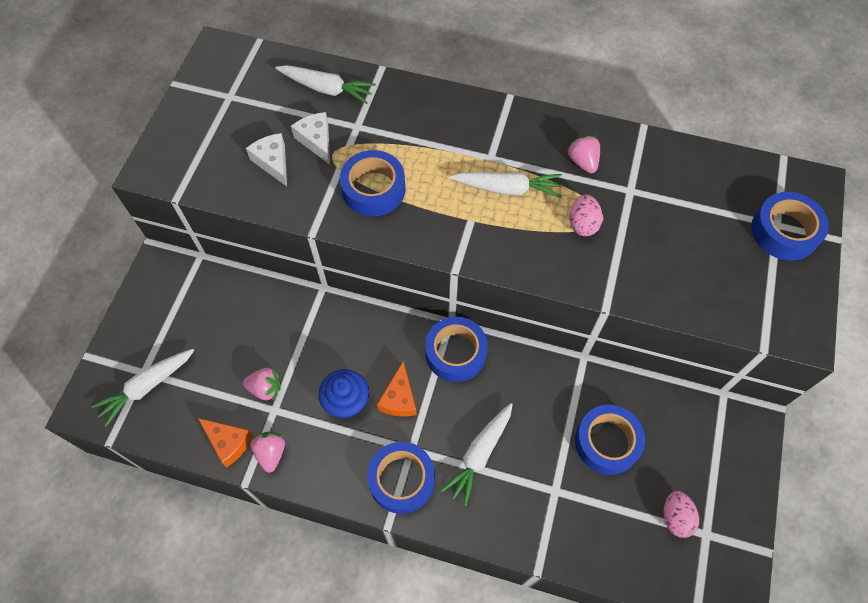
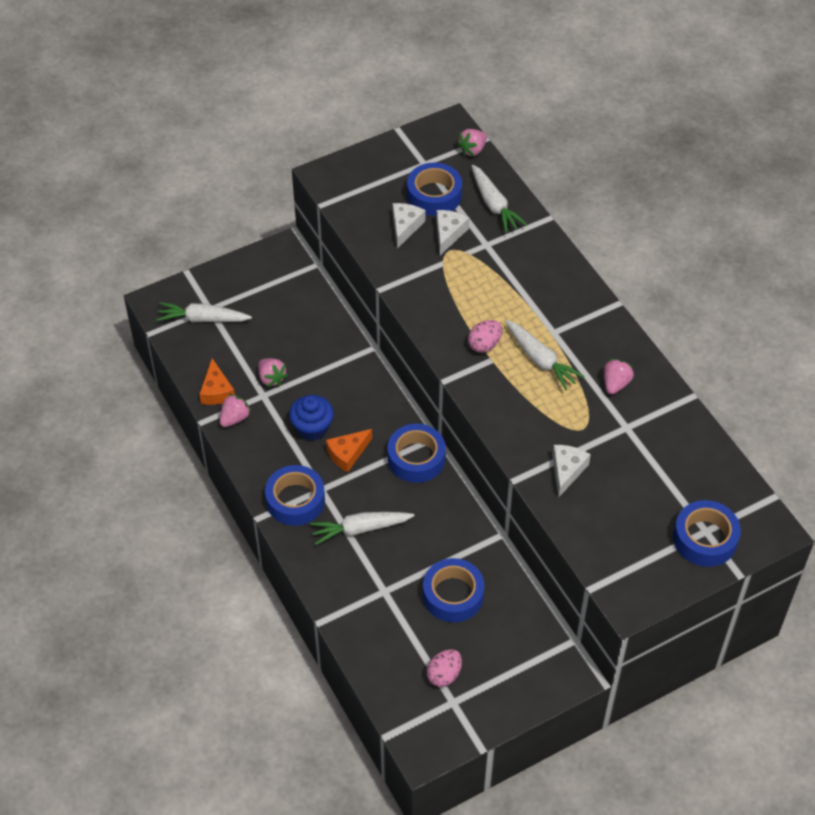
camera: 45 degrees right, 10 degrees down
blue tape [340,150,405,216] -> blue tape moved to [407,162,462,216]
pink egg [569,194,603,236] -> pink egg moved to [468,320,502,353]
none -> pink strawberry [457,129,487,156]
none -> white cheese [552,445,591,498]

